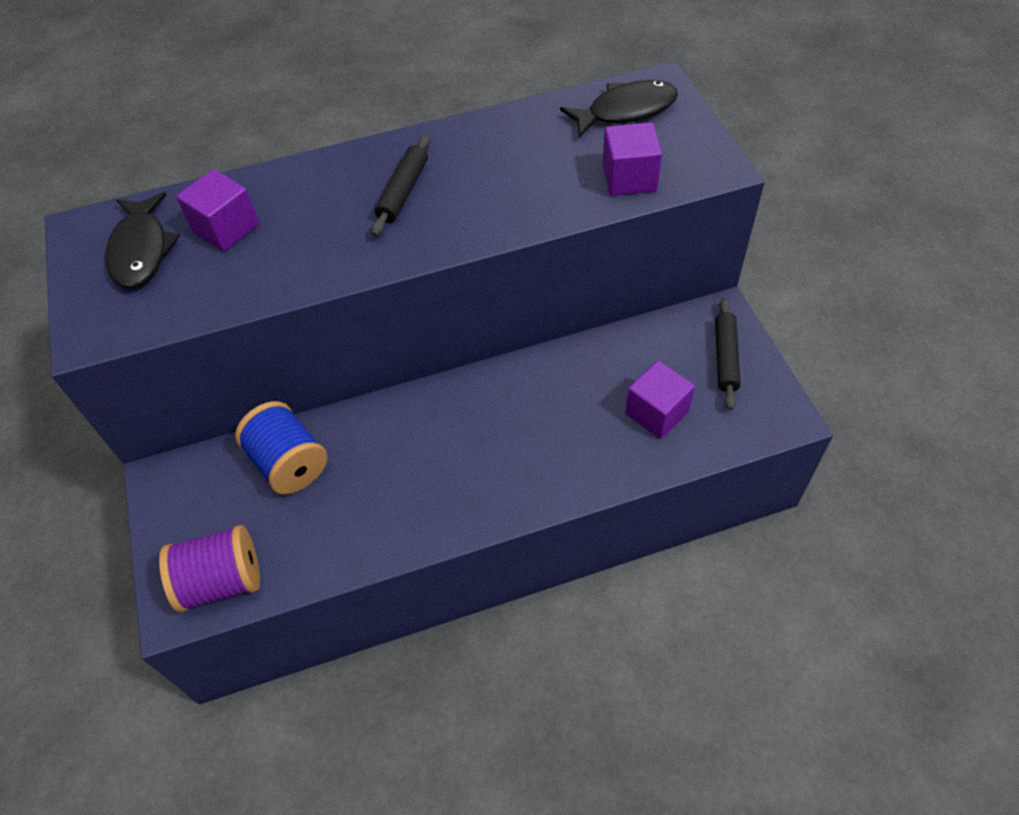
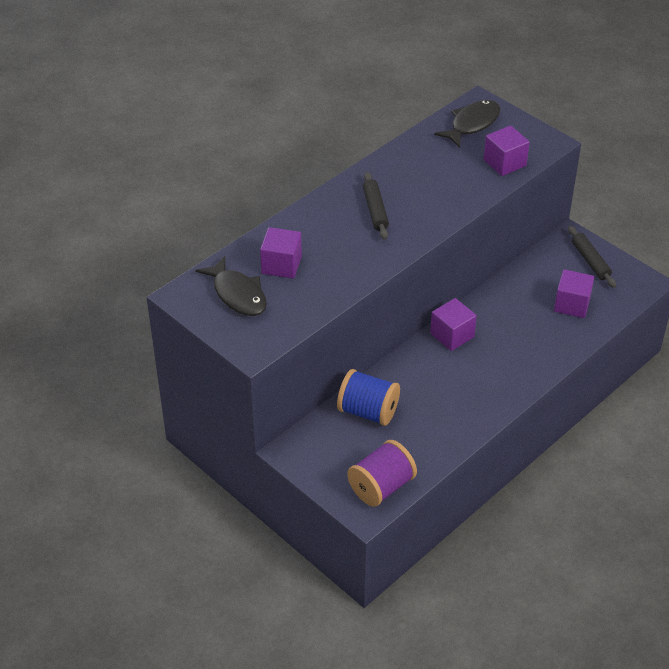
camera: 30 degrees left, 10 degrees down
none -> purple cube [430,298,477,351]

